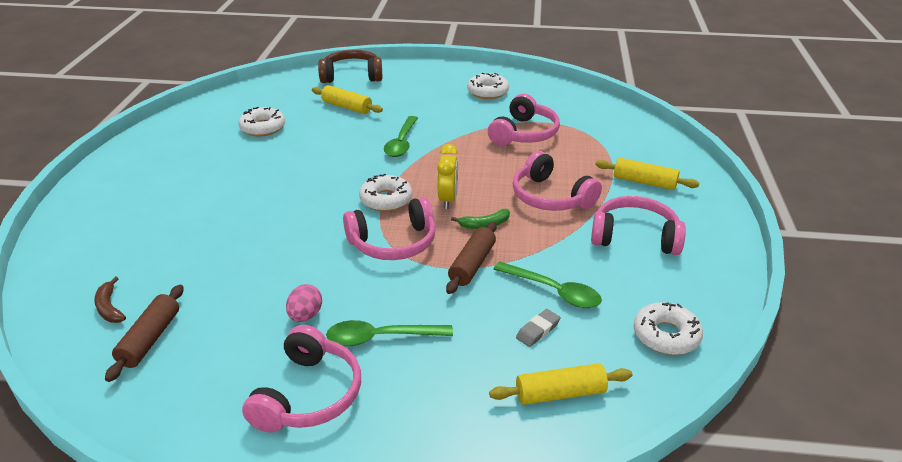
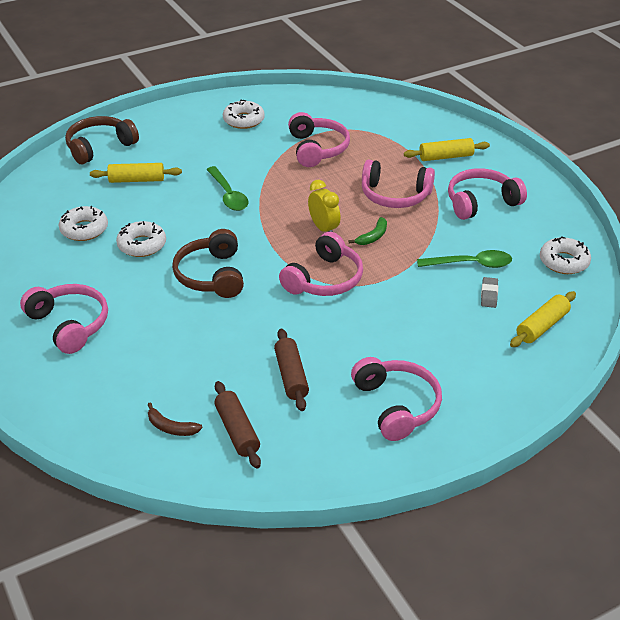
camera: 35 degrees left, 5 degrees up
pink egg [286,284,322,322] -> none
green spoon [326,320,453,346] -> none
white donut [359,174,412,212] -> white donut moved to [116,221,166,257]
brown rolling pin [446,221,496,294] -> brown rolling pin moved to [274,329,309,411]
none -> pink headphones [20,284,108,354]
none -> brown headphones [172,229,244,298]

